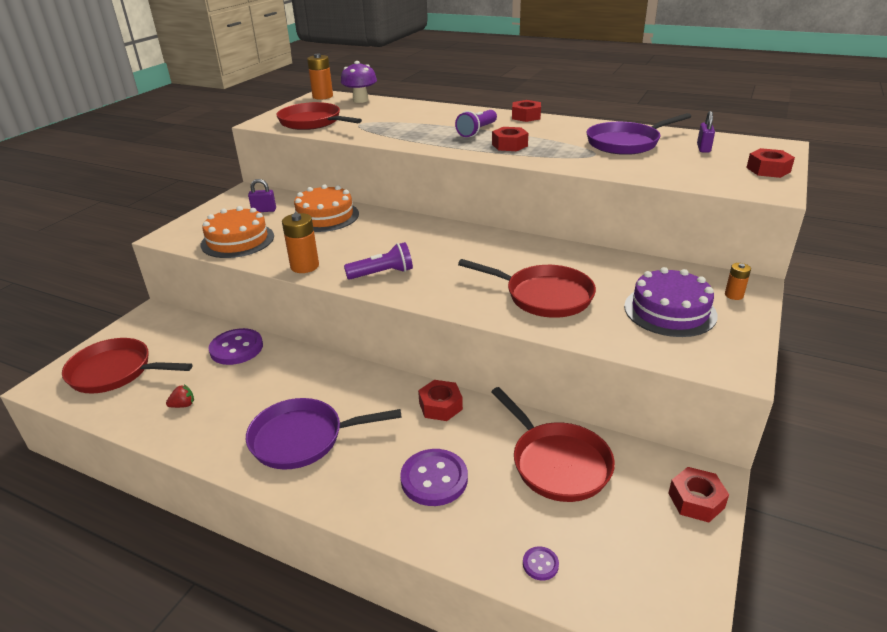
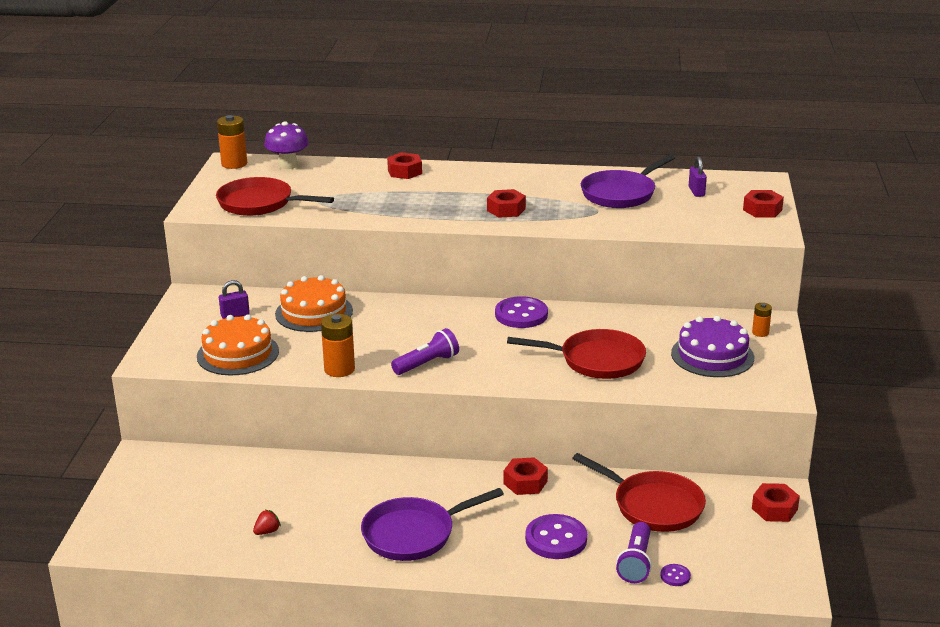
camera: 20 degrees left, 5 degrees down
red pan [62,338,192,394] -> none
purple button [209,328,263,365] -> purple button moved to [495,296,548,328]
purple flashlight [455,110,497,137] -> purple flashlight moved to [616,522,652,583]
red nut [512,100,541,122] -> red nut moved to [387,152,422,179]

